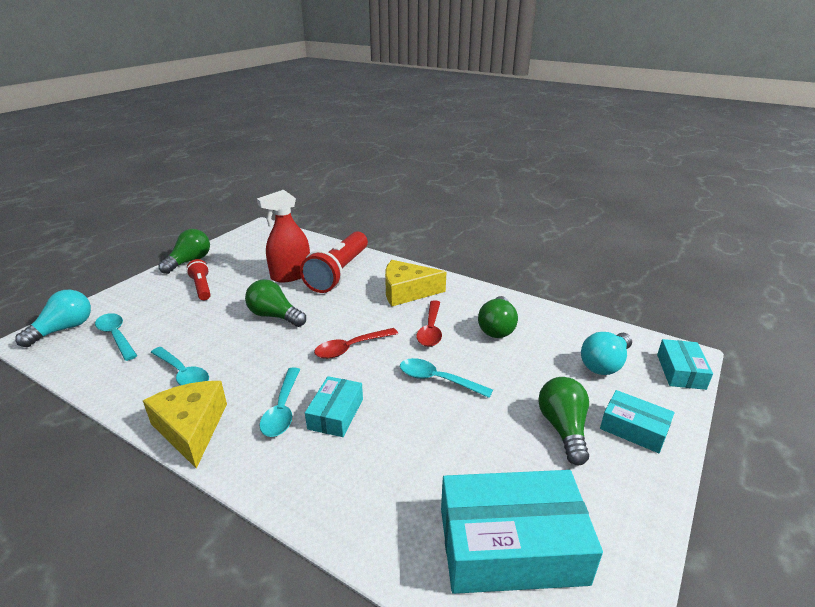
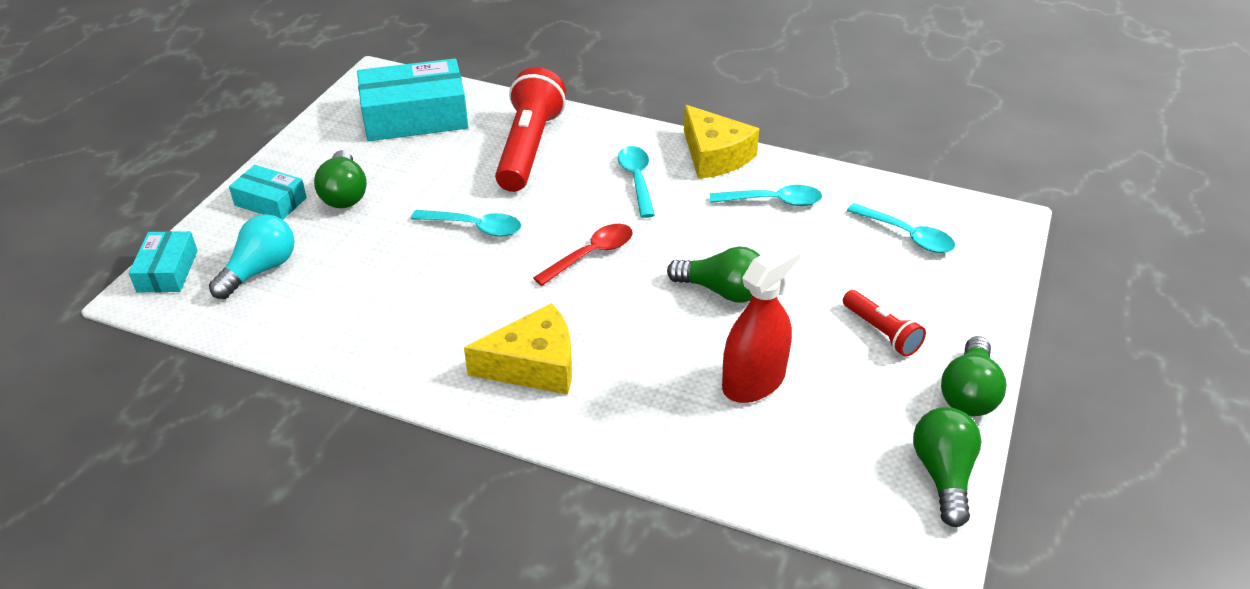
camera: 170 degrees right, 10 degrees up
turquoise light bulb [16,290,91,347] -> none
turquoise spoon [151,347,209,385] -> turquoise spoon turned 150 degrees clockwise [710,185,822,206]
red flashlight [300,231,368,293] -> red flashlight moved to [495,67,566,192]
turquoise box [305,376,363,437] -> none
red spoon [416,300,442,347] -> none
green light bulb [478,296,518,338] -> green light bulb moved to [913,407,981,527]

